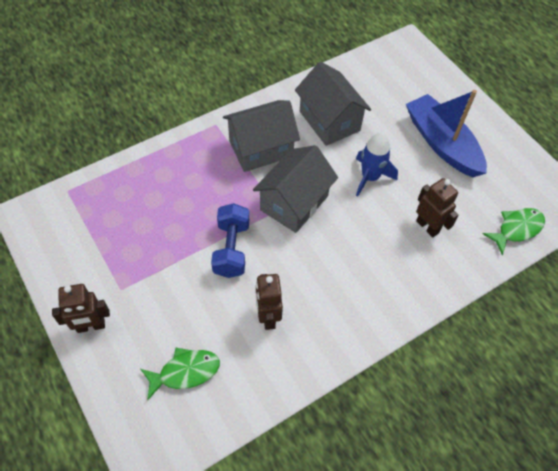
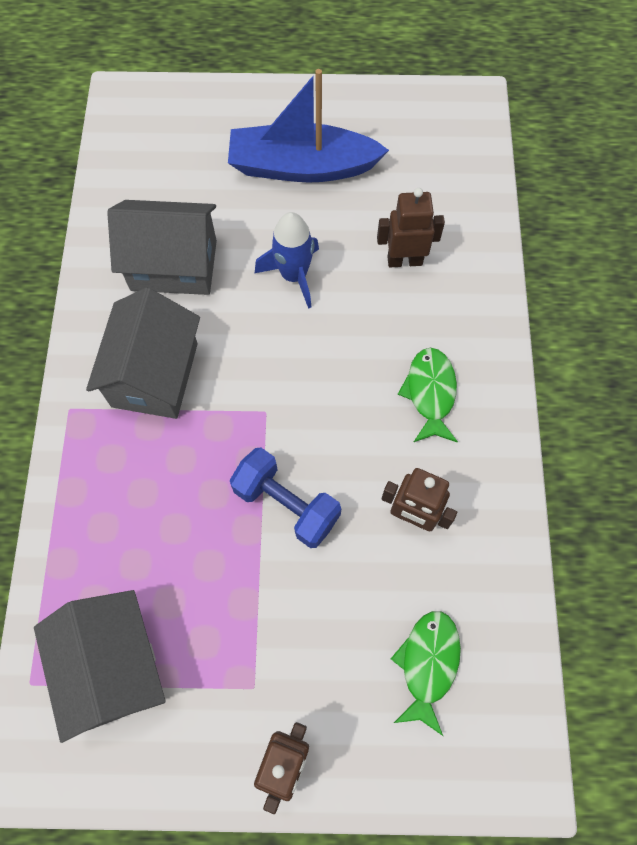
camera: 55 degrees left, 10 degrees up
grey house [253,145,338,233] -> grey house moved to [34,590,166,743]
green fish [483,208,545,255] -> green fish moved to [398,348,458,442]

